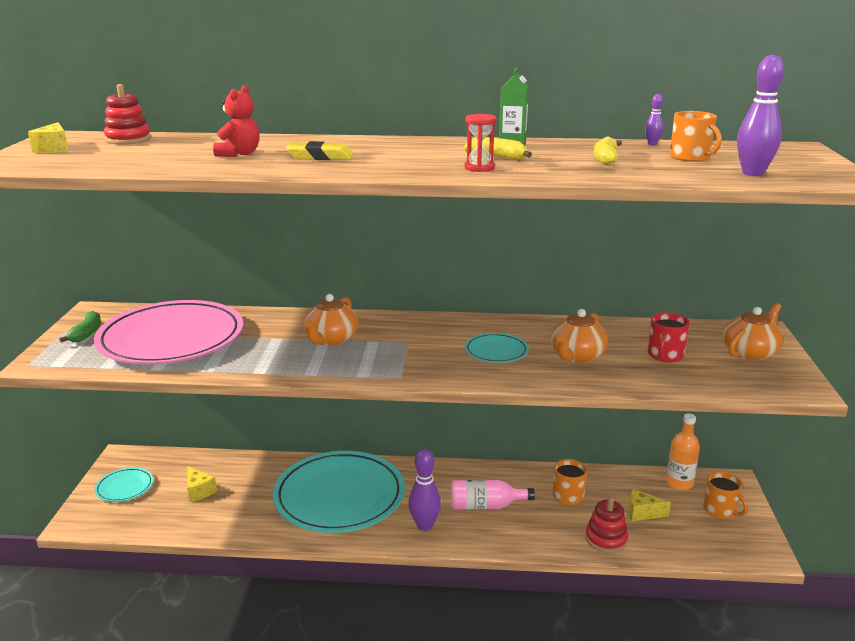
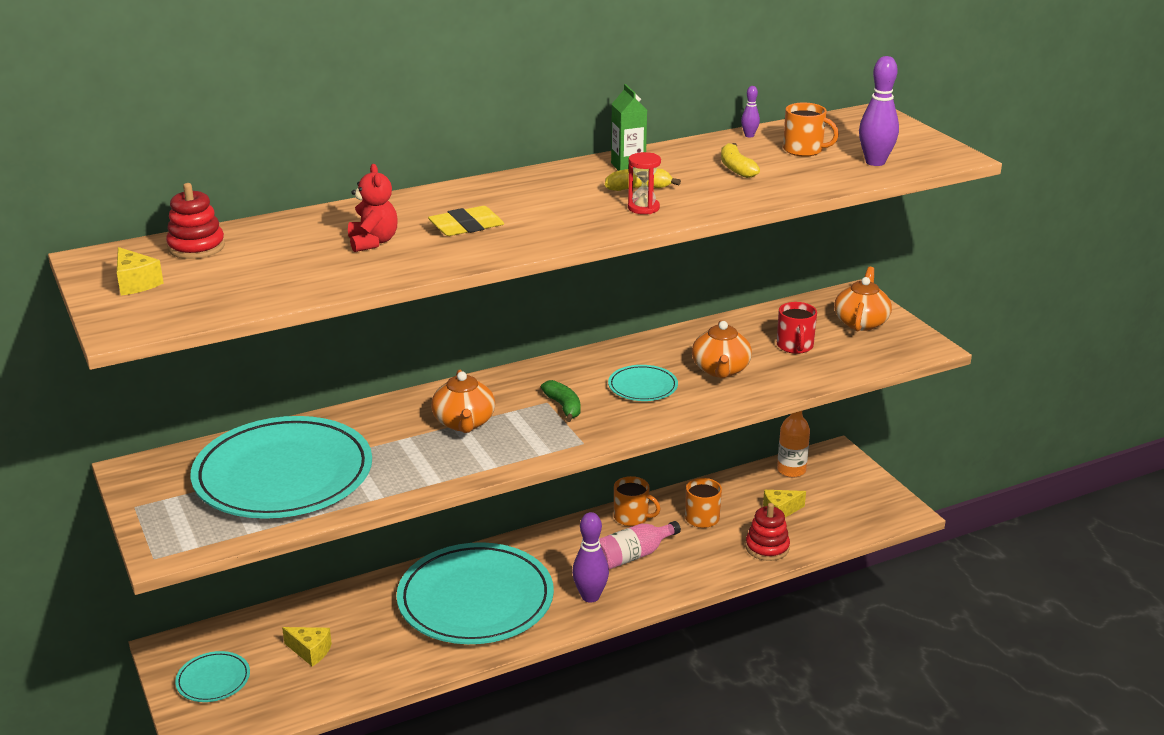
camera: 30 degrees left, 5 degrees up
green banana [59,311,101,343] -> green banana moved to [541,380,581,422]
pink plate [94,300,243,364] -> turquoise plate [191,416,372,519]
orange mug [703,472,748,519] -> orange mug moved to [614,476,660,526]

